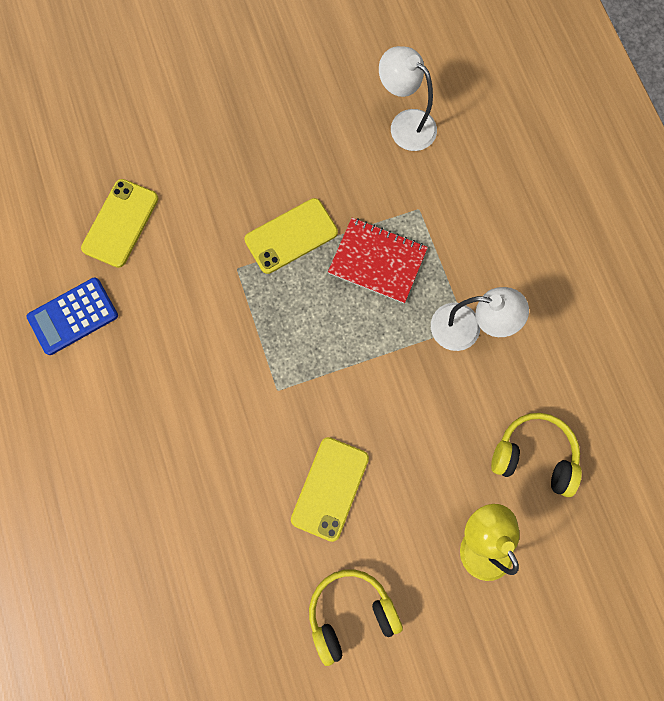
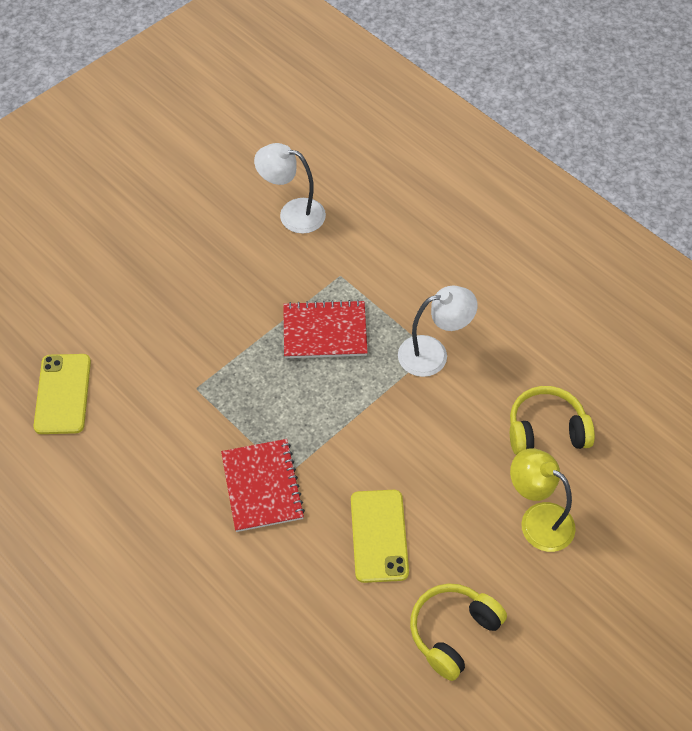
camera: 25 degrees left, 20 degrees down
blue calculator [27,277,118,355] -> none
yellow phone [244,198,338,274] -> none
none -> red notebook [221,439,305,532]

